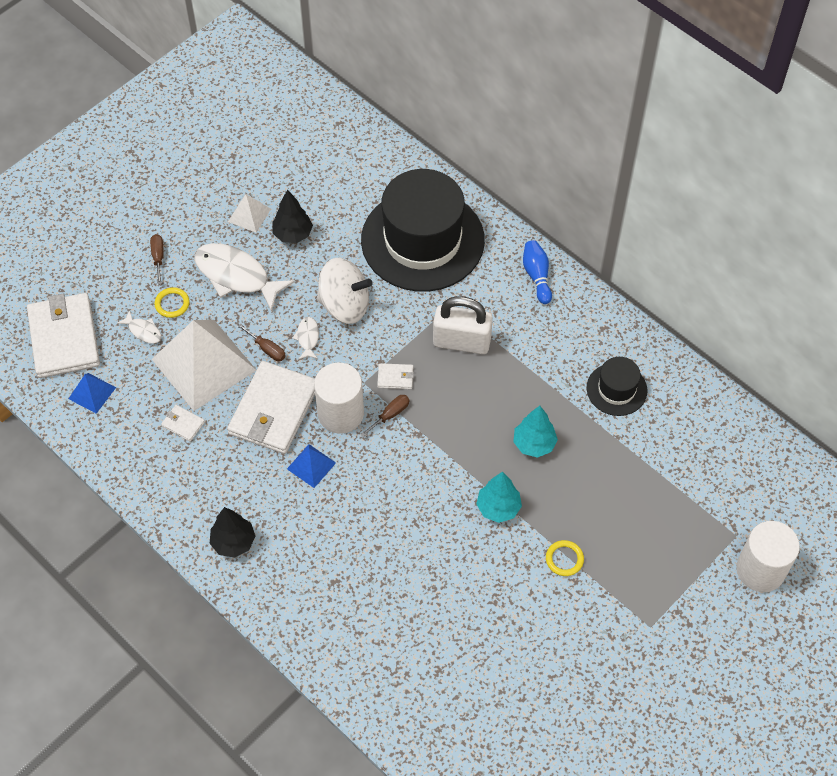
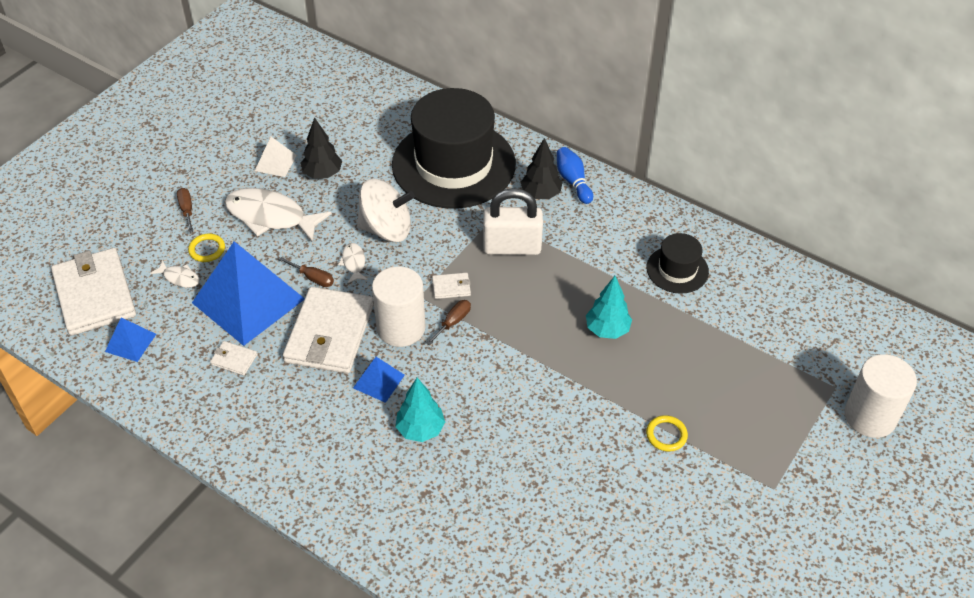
camera: 10 degrees left, 10 degrees down
white pyramid [152,320,256,411] -> blue pyramid [192,241,305,346]
black tree [210,507,255,558] -> black tree moved to [521,138,563,199]
turquoise tree [476,471,522,523] -> turquoise tree moved to [395,378,445,442]

